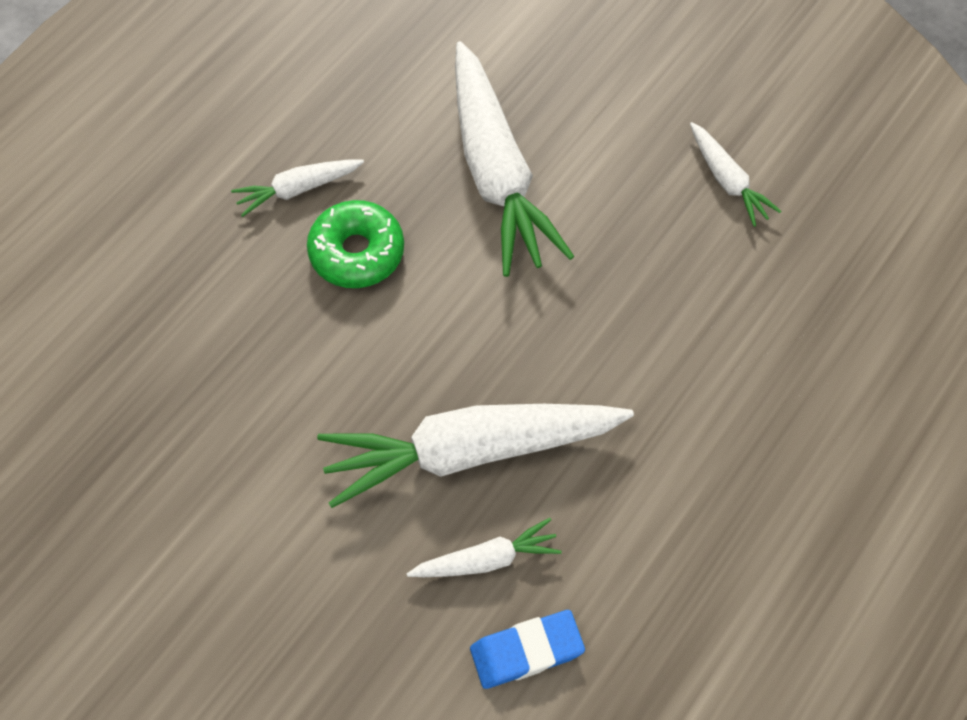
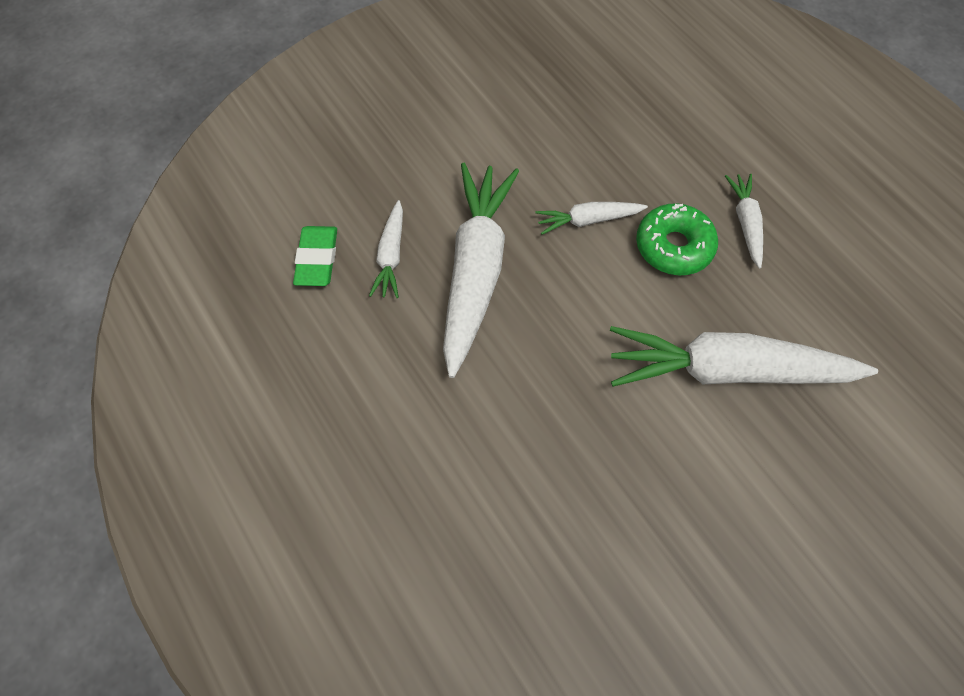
camera: 110 degrees right, 0 degrees up
blue eraser [470,610,585,689] -> green eraser [293,226,337,286]
white carrot [690,122,781,227] -> white carrot moved to [535,202,648,235]

